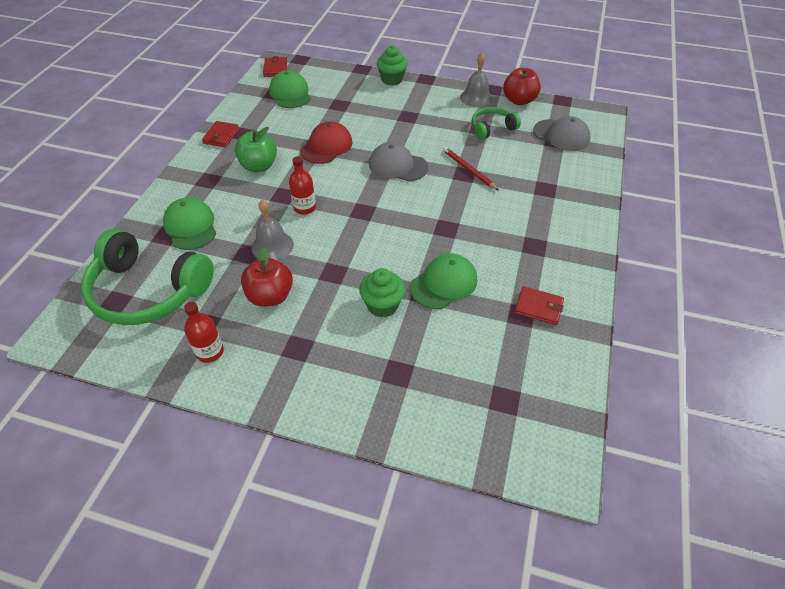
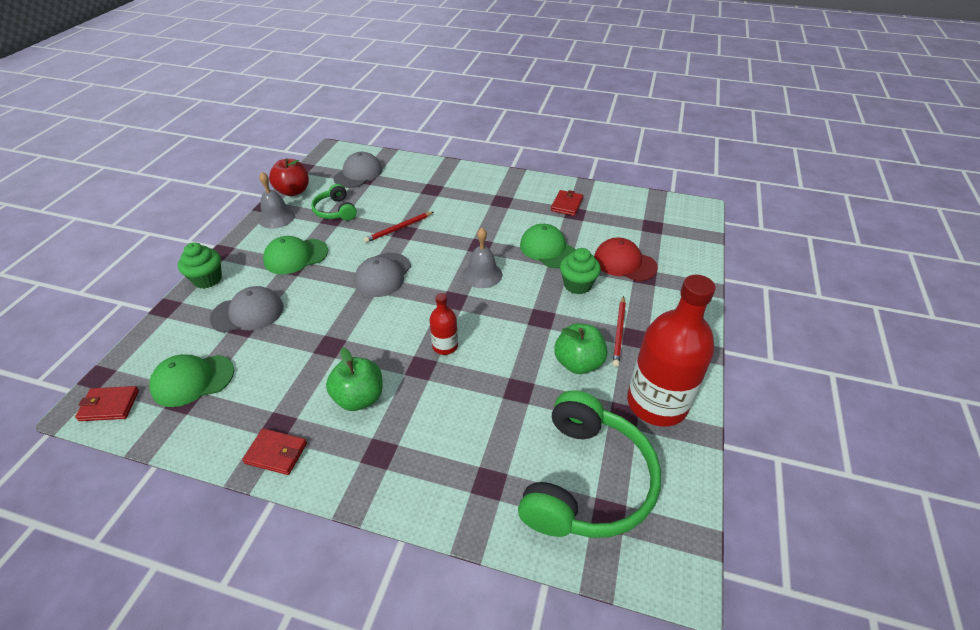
camera: 90 degrees left, 5 degrees down
green cap [163,197,216,250] -> green cap moved to [263,236,328,274]
red bottle [184,302,224,363] -> red bottle [627,275,716,427], size x2.14
red apple [241,247,293,306] -> green apple [554,323,608,374]
grey bell [252,200,294,261] -> grey bell moved to [463,228,502,288]
red cap [300,121,352,164] -> red cap moved to [594,237,658,281]
none -> grey cap [210,286,284,333]
none -> red pencil [612,296,626,367]

